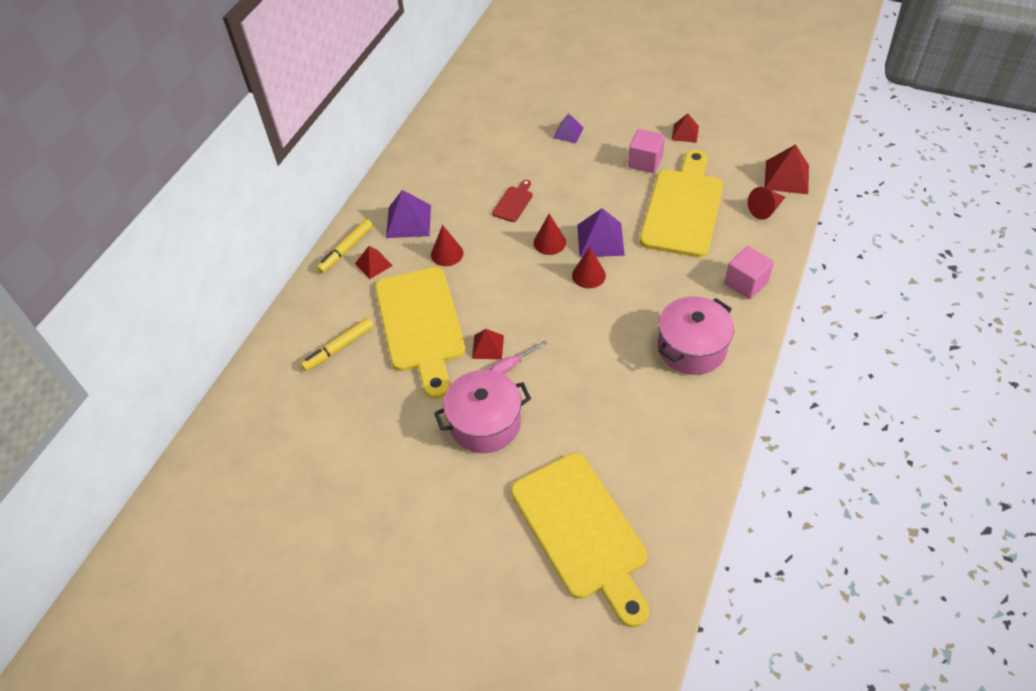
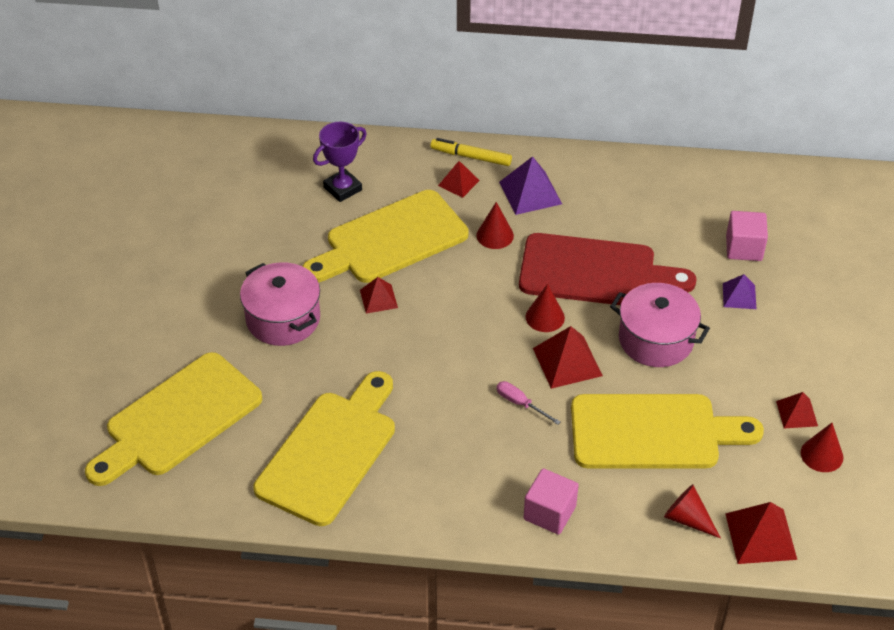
camera: 70 degrees right, 5 degrees down
yellow marker [301,318,374,371] -> purple trophy [313,122,367,202]
pink screwdriver [489,341,547,374] -> pink screwdriver moved to [496,381,560,425]
red cutting board [492,180,533,222] -> red cutting board [519,233,697,305], size x2.45
red cone [572,247,606,288] -> red cone moved to [801,423,843,472]
purple pyramid [577,208,625,257] -> red pyramid [533,326,603,389]
pink cube [628,129,665,173] -> pink cube moved to [726,211,768,261]
pink pot [658,296,734,375] -> pink pot moved to [610,283,710,367]
none -> yellow cutting board [253,371,395,526]

